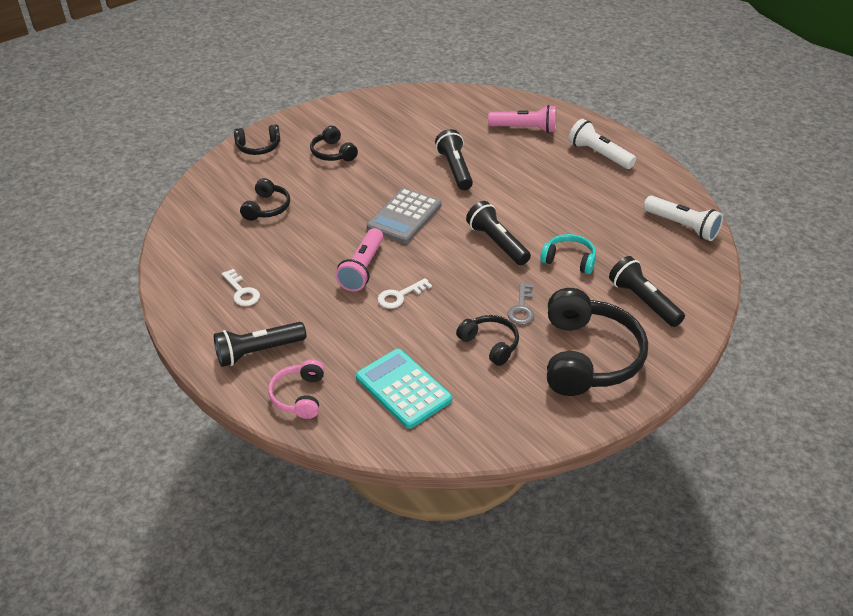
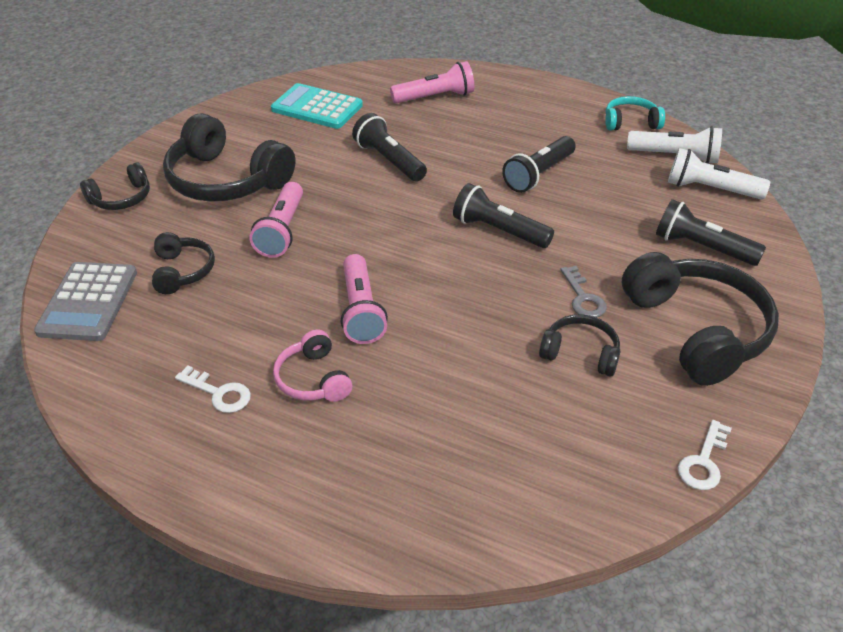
camera: 25 degrees left, 0 degrees up
black flashlight [214,322,306,367] -> black flashlight moved to [502,136,576,193]
pink headphones [268,359,325,419] -> pink headphones moved to [273,330,352,402]
black headphones [310,126,358,161] -> black headphones [163,113,296,202], size x1.94
turquoise calculator [356,349,452,429] -> turquoise calculator moved to [271,83,363,129]
grey calculator [367,188,441,243] -> grey calculator moved to [34,262,137,341]
white key [378,278,432,309] -> white key moved to [678,420,732,490]
turquoise headphones [540,234,596,274] -> turquoise headphones moved to [605,96,665,131]
white flashlight [569,119,636,169] -> white flashlight moved to [668,148,770,199]
none -> pink flashlight [250,182,303,258]

